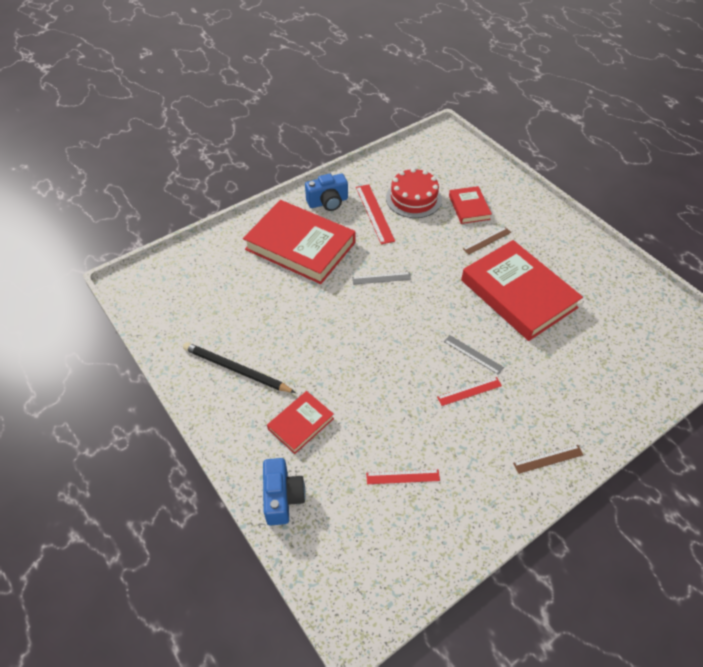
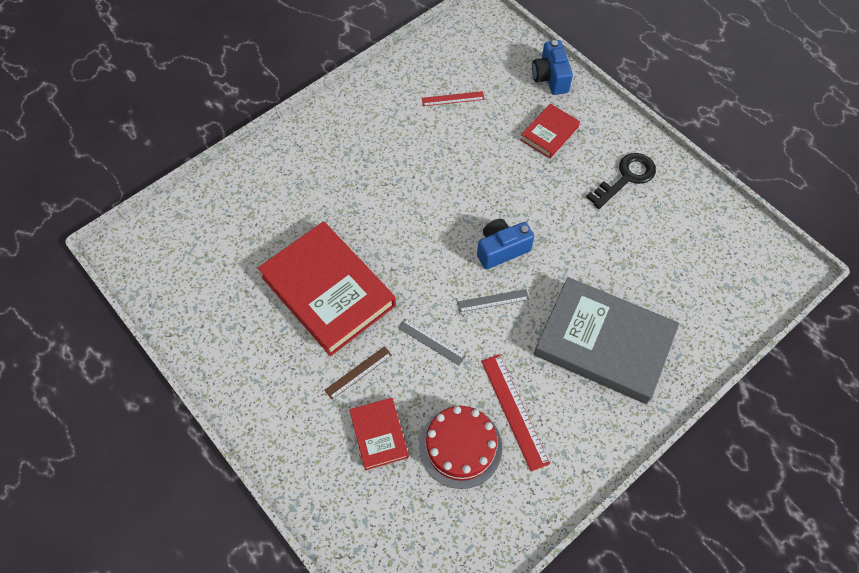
camera: 175 degrees right, 10 degrees up
black pencil [183,342,296,393] -> black key [586,153,656,209]
red book [243,200,356,284] -> grey book [534,277,679,404]
blue camera [305,174,348,211] -> blue camera moved to [477,219,534,269]
red ruler [437,377,502,406] -> none
grey ruler [444,335,504,375] -> grey ruler moved to [398,319,466,366]
brown ruler [513,445,583,474] -> none

